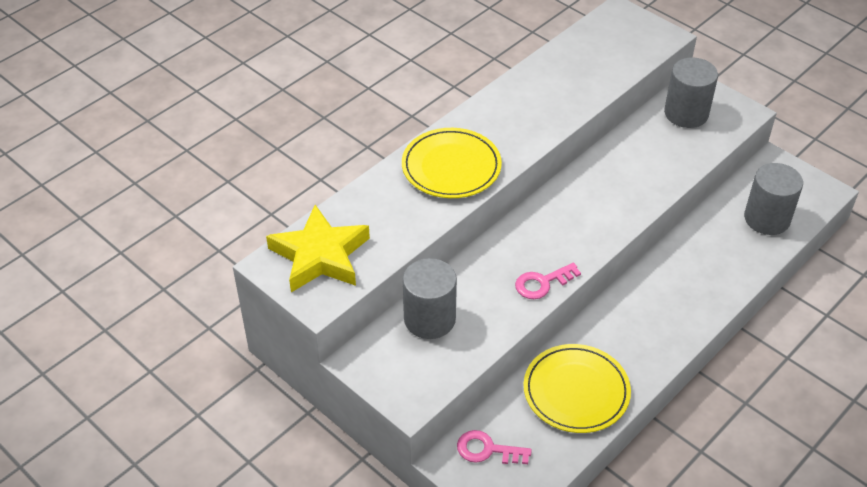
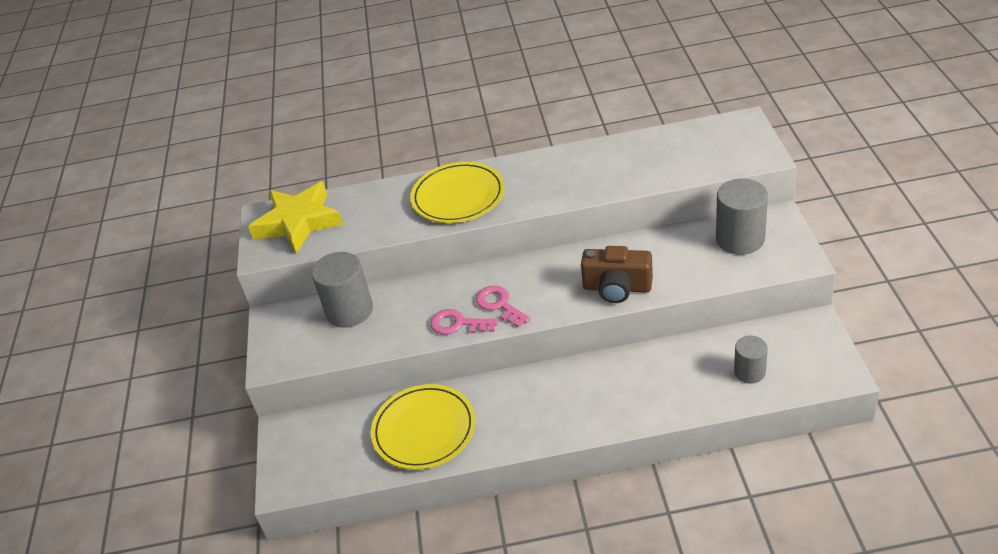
camera: 45 degrees right, 5 degrees down
pink key [457,430,532,464] -> pink key moved to [476,286,530,328]
grey cylinder [744,163,803,235] -> grey cylinder [734,336,768,384], size x0.60
none -> brown camera [581,246,653,303]

